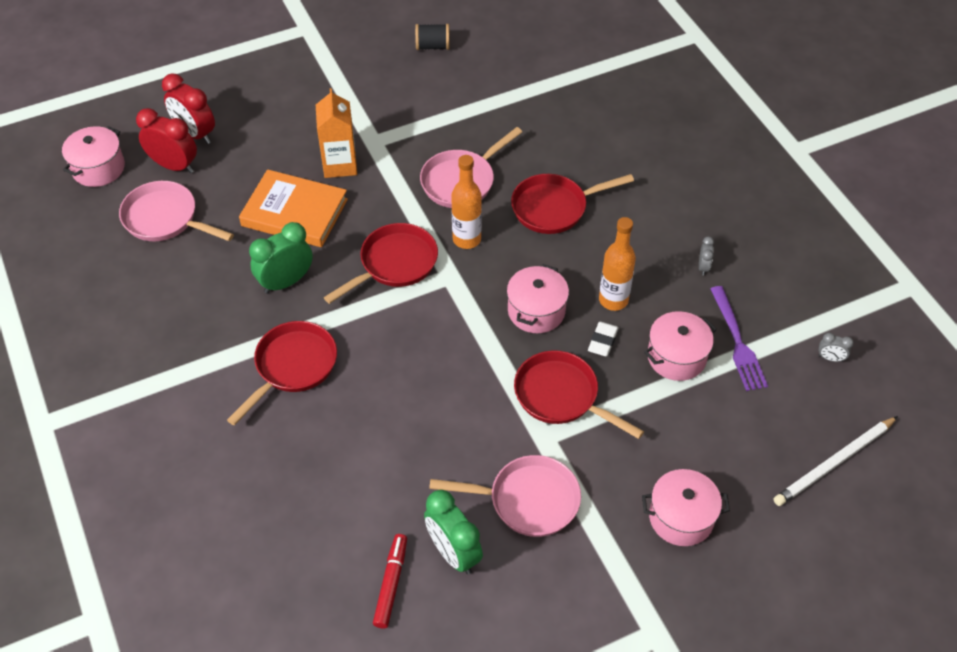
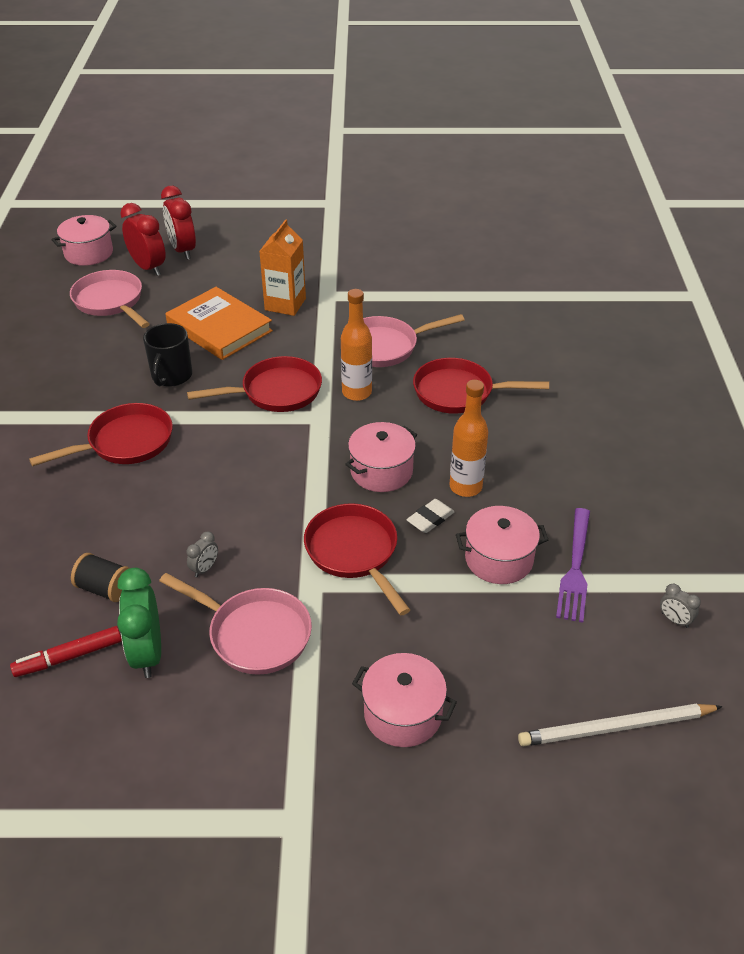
camera: 25 degrees right, 10 degrees down
green clock [249,222,313,294] -> black mug [143,323,192,387]
red marker [373,534,407,629] -> red marker turned 150 degrees counterclockwise [10,626,122,677]
black spool [415,24,450,50] -> black spool moved to [71,553,129,602]
grey clock [699,236,714,276] -> grey clock moved to [187,531,218,577]

